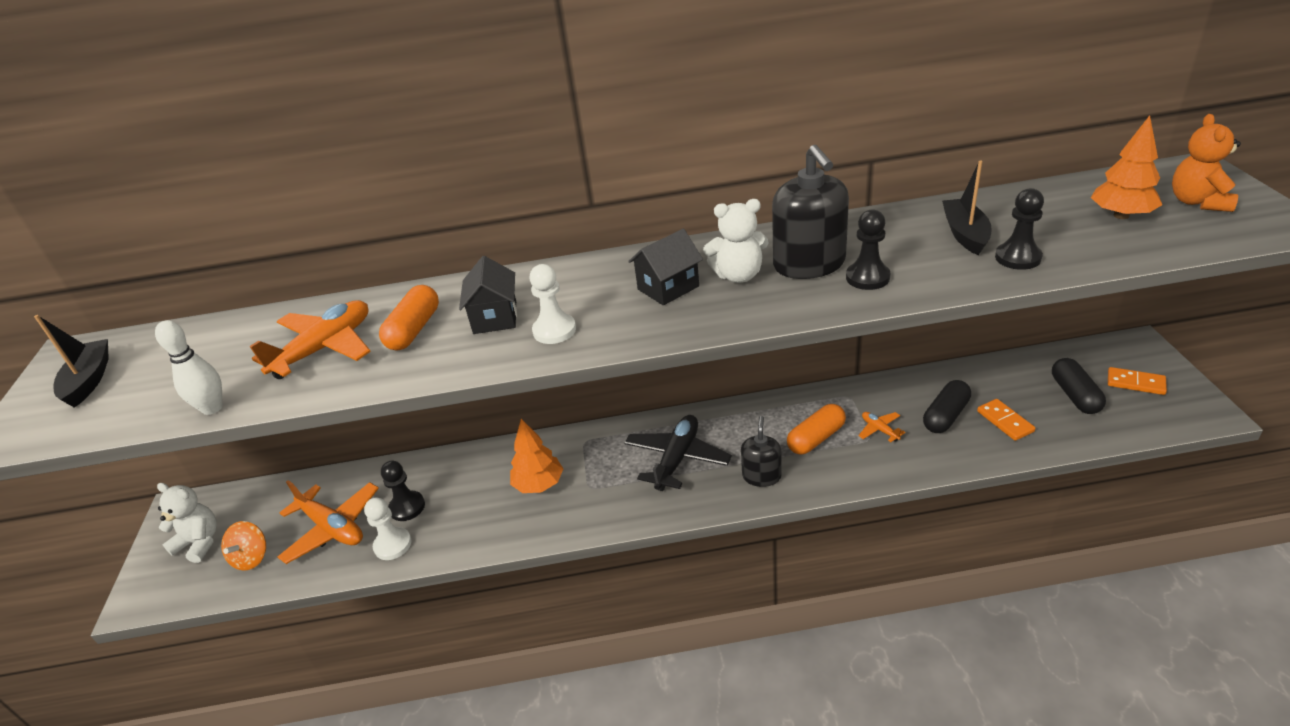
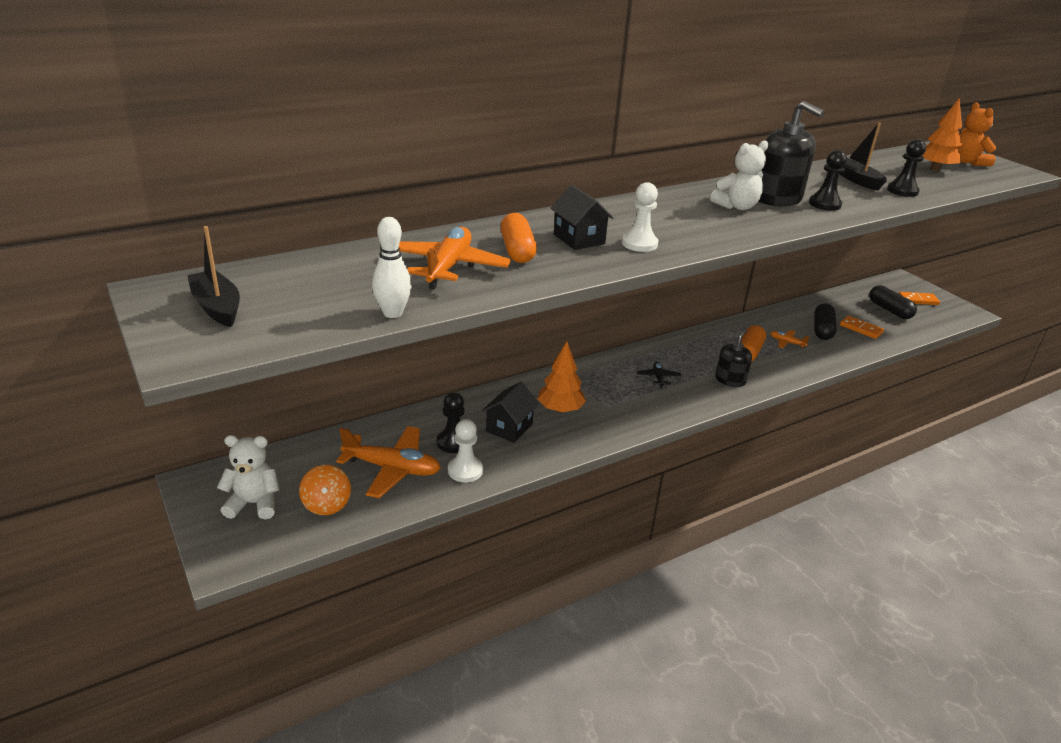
camera: 30 degrees left, 5 degrees down
black plane [624,415,732,491] -> black plane [637,362,681,388], size x0.48
black house [628,229,703,305] -> black house moved to [482,382,539,443]
black soap dispenser [741,416,782,487] -> black soap dispenser turned 45 degrees clockwise [715,329,752,387]

